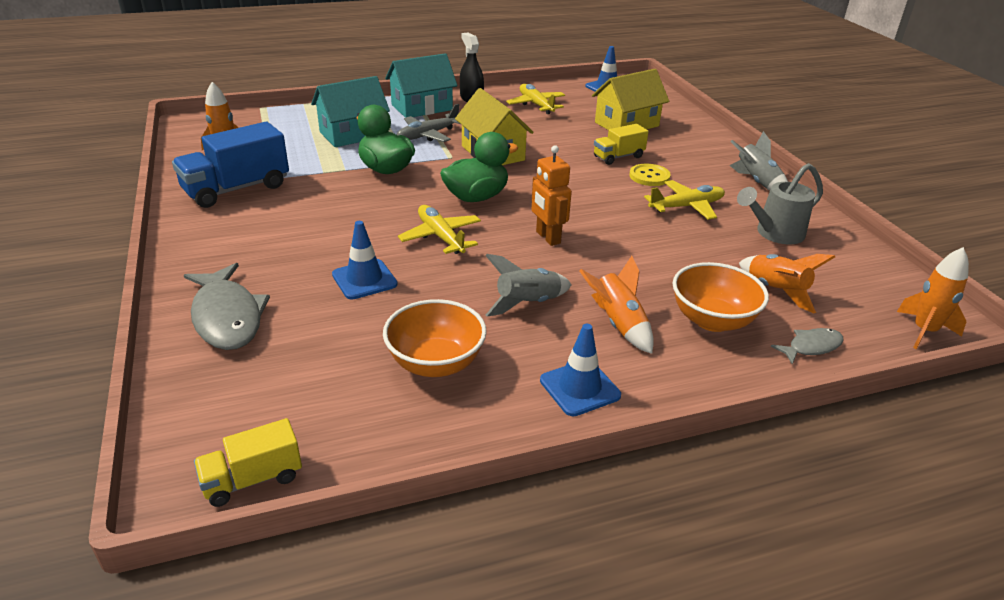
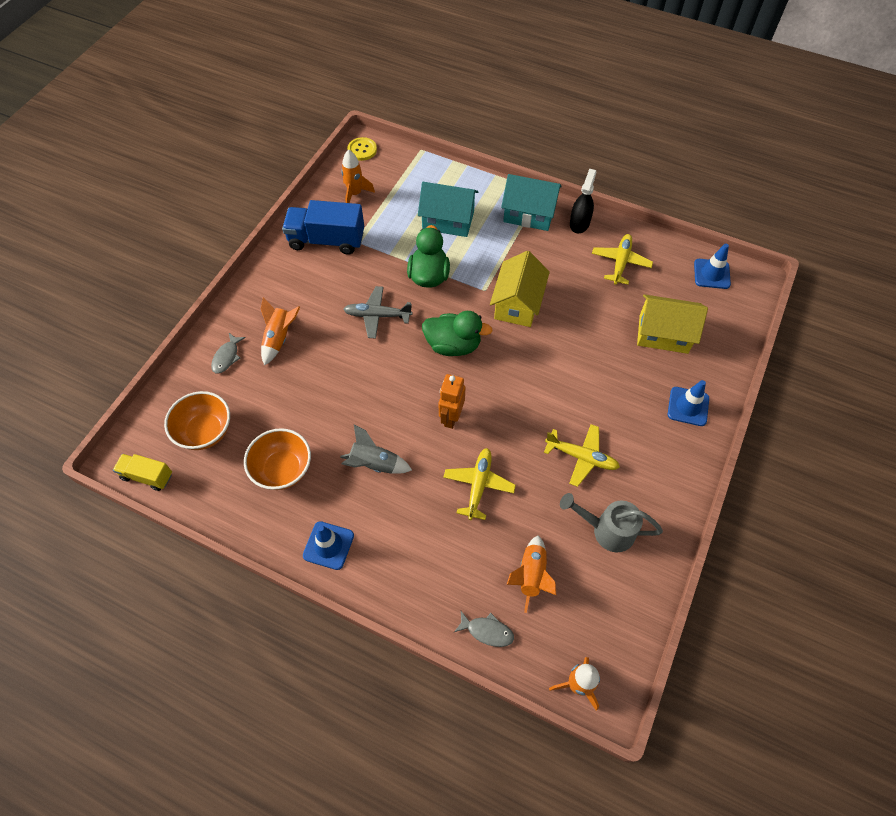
camera: 45 degrees right, 25 degrees up
grey fish [184,263,270,350] -> grey fish [211,333,246,373], size x0.53
blue traffic cone [332,221,398,299] -> blue traffic cone moved to [668,380,709,426]
grey plane [397,104,460,142] -> grey plane moved to [343,286,412,339]
yellow plane [398,205,481,254] -> yellow plane moved to [443,448,516,520]
orange rocket [579,256,654,354] -> orange rocket moved to [261,297,300,366]
yellow truck [594,124,649,165] -> none
yellow button [629,164,671,186] -> yellow button moved to [347,137,377,161]
orange bowl [673,262,769,332] -> orange bowl moved to [164,391,230,450]
grey rocket [730,131,788,191] -> none

